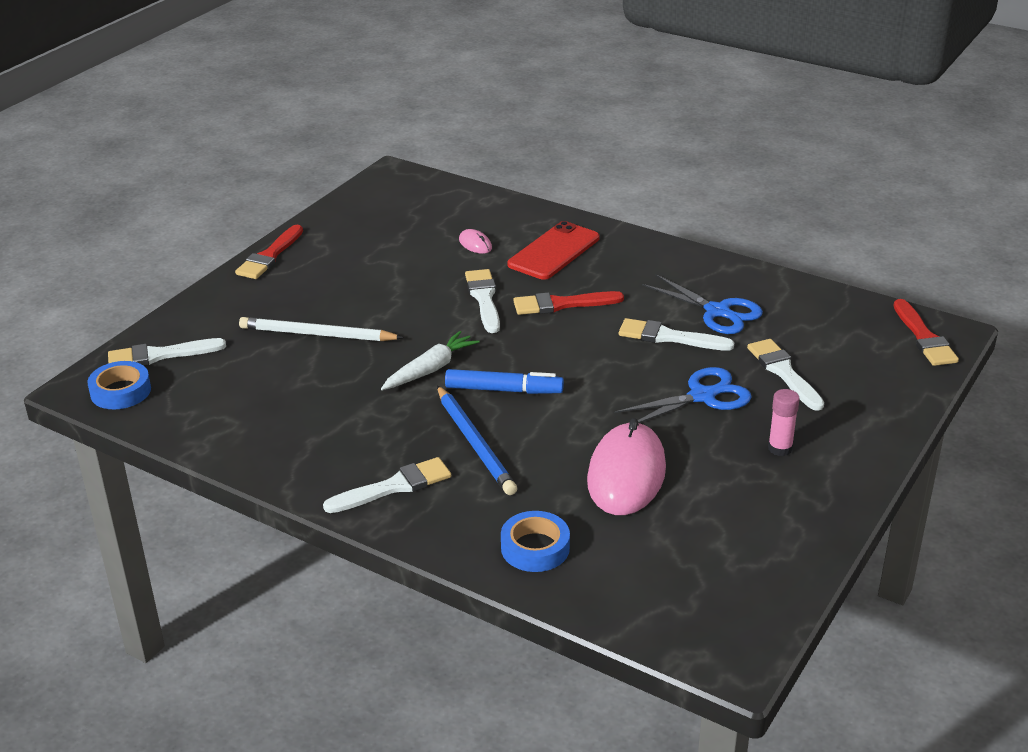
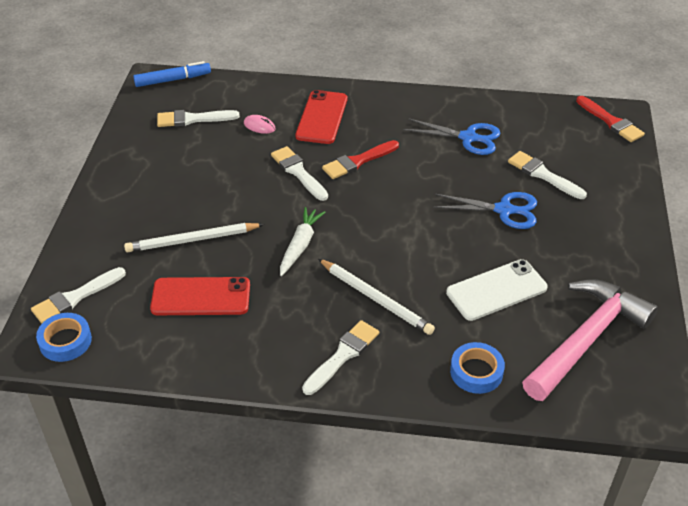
camera: 25 degrees left, 10 degrees up
red brush [235,225,303,279] -> none
blue pencil [437,385,517,495] -> white pencil [318,259,435,335]
blue marker [445,369,564,394] -> blue marker moved to [133,61,211,87]
pink mouse [587,418,666,515] -> white phone [446,259,548,321]
blue scissors [614,367,751,423] -> blue scissors turned 60 degrees clockwise [433,192,537,229]
white brush [619,318,734,351] -> white brush moved to [157,110,240,127]
pink glue stick [768,389,800,456] -> none
none -> red phone [150,277,250,315]
none -> pink hammer [522,279,658,401]

